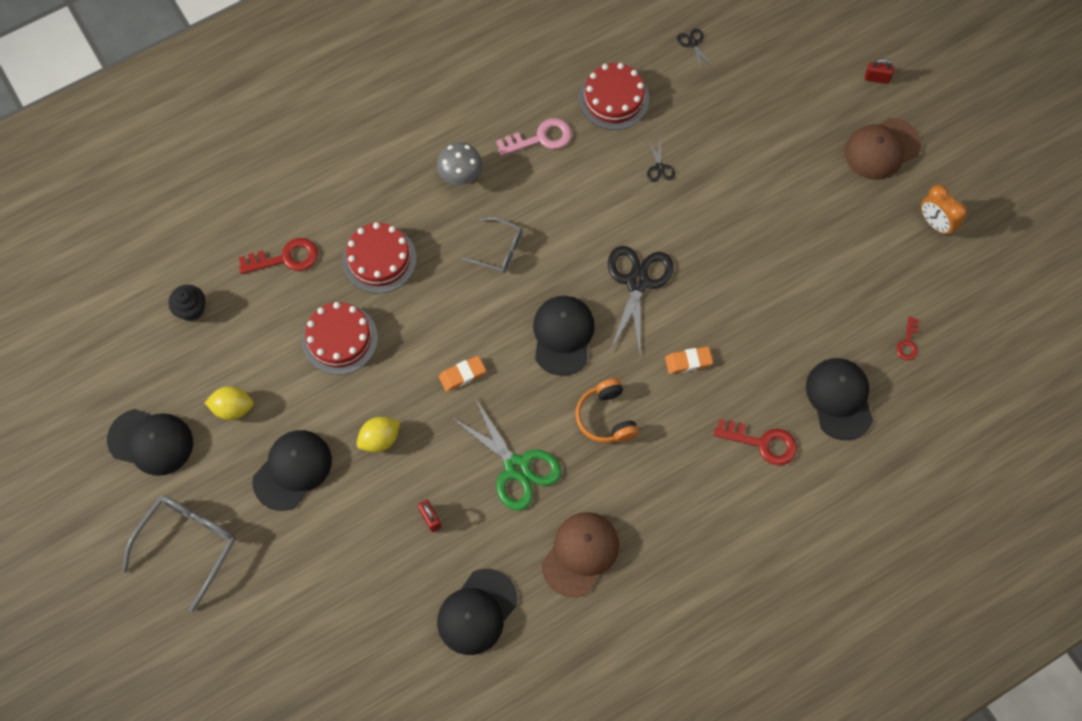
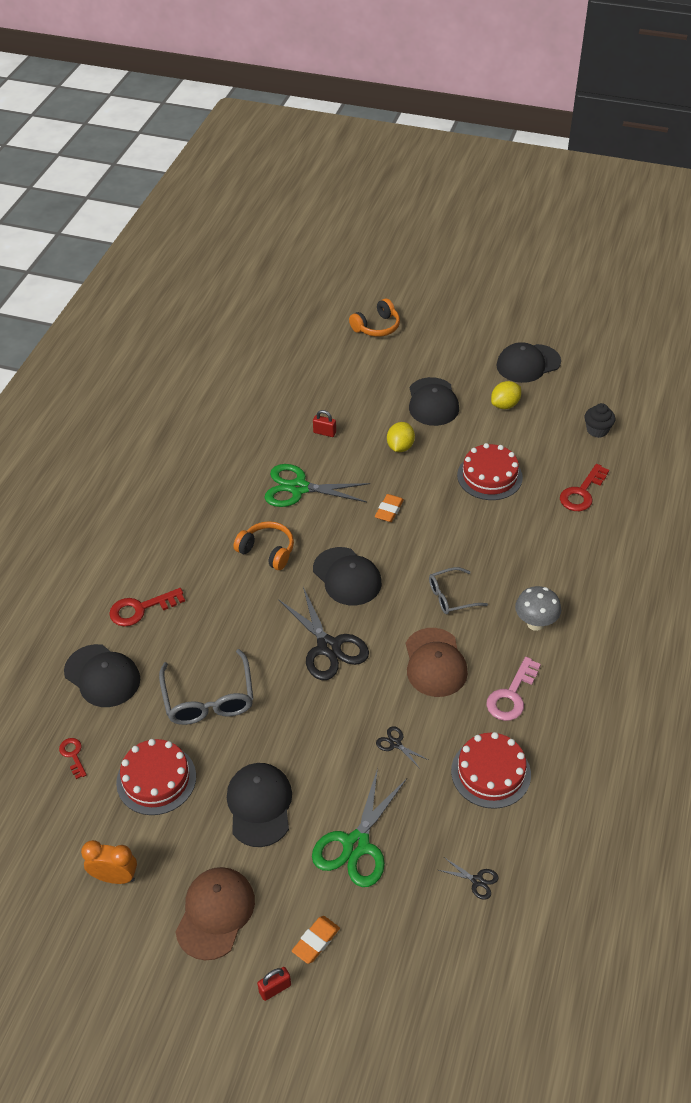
camera: 140 degrees right, 20 degrees down
grey glasses [122,496,236,612] -> grey glasses moved to [159,649,253,725]
red cake [342,222,417,294] -> red cake moved to [116,739,196,815]
black cap [437,569,518,655] -> black cap moved to [227,763,292,847]
brown cap [542,512,619,597] -> brown cap moved to [406,628,468,697]
orange eraser [665,347,713,374] -> orange eraser moved to [292,916,340,964]
none -> green scissors [312,768,407,887]
none -> orange headphones [349,299,400,337]

